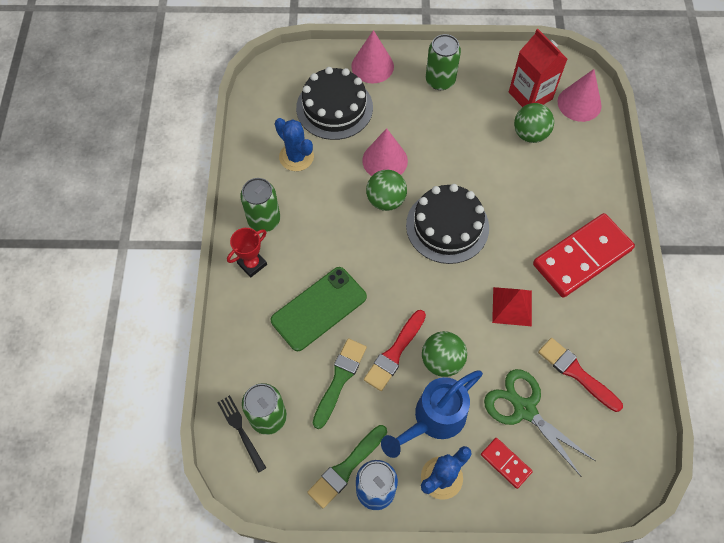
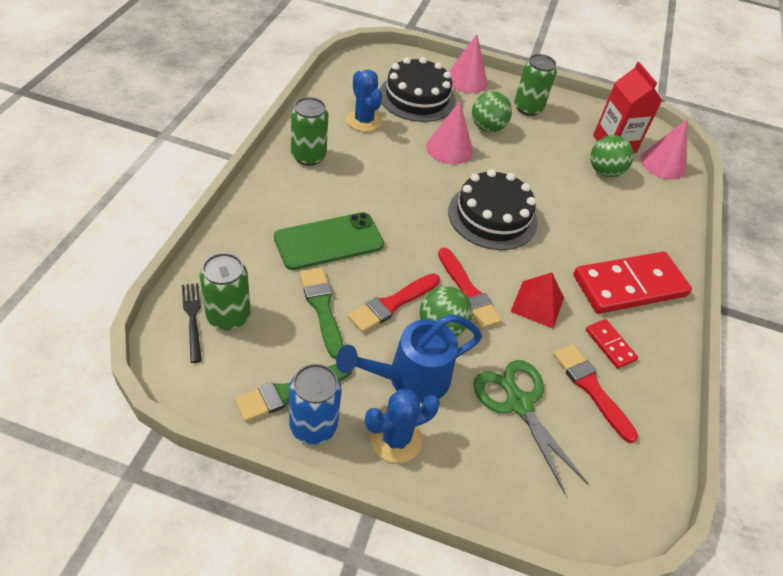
camera: 10 degrees right, 15 degrees down
red trophy [227,228,267,278] -> none
green brush [313,338,367,429] -> green brush turned 60 degrees counterclockwise [300,267,343,359]
green ball [366,170,407,211] -> green ball moved to [472,91,512,132]
red domino [481,438,533,489] -> red domino moved to [586,319,638,369]
none -> red brush [438,248,502,329]

